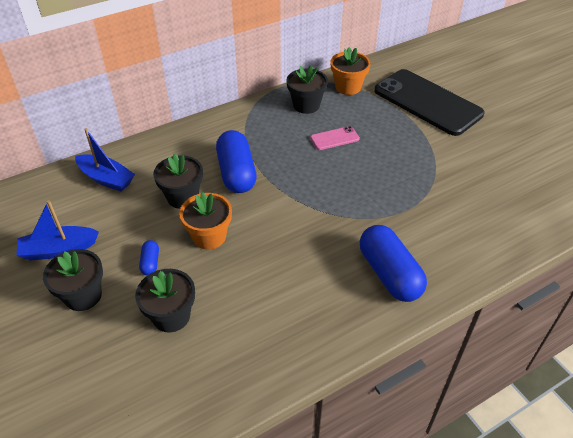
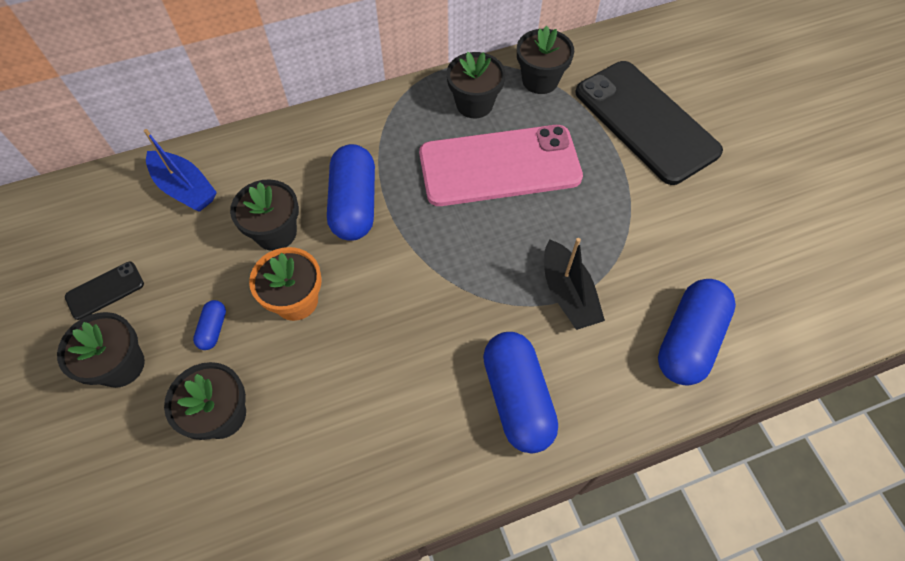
camera: 10 degrees right, 15 degrees up
blue boat [16,200,99,261] -> black phone [65,262,144,320]
pink phone [310,126,360,150] -> pink phone [419,125,583,206], size x2.42
orange flower pot [331,47,371,95] -> black flower pot [517,26,574,94]
none -> black boat [544,238,605,330]
none -> blue capsule [658,279,736,386]

